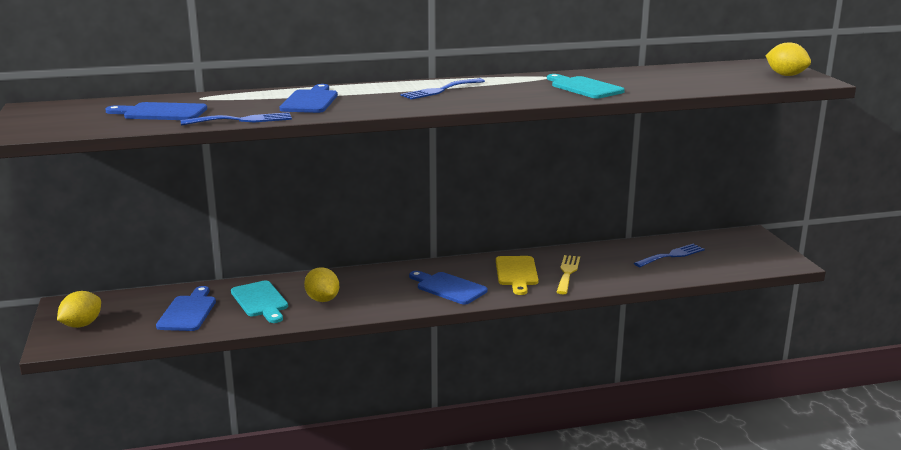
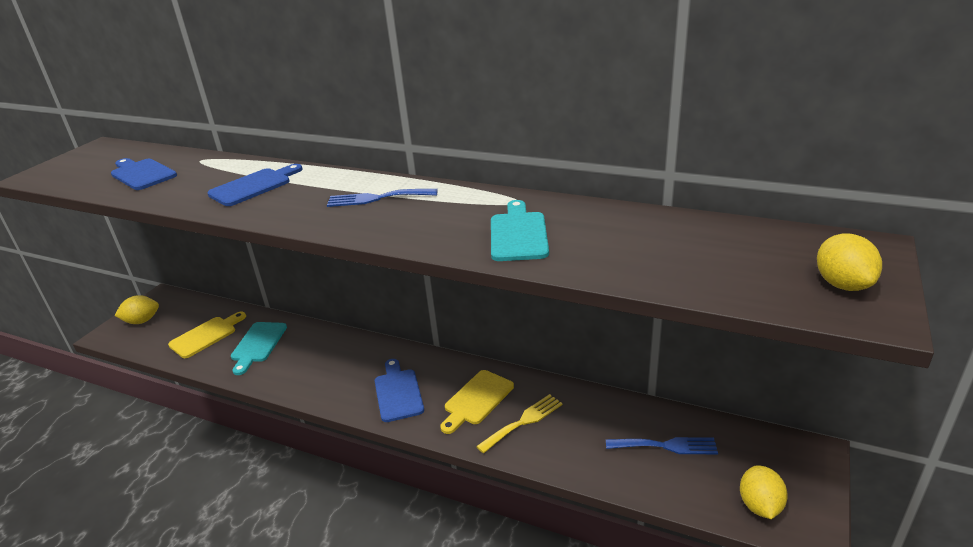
camera: 40 degrees right, 10 degrees up
blue cutting board [156,286,216,331] -> yellow cutting board [168,312,246,358]
blue fork [181,112,292,125] -> none
yellow lemon [304,267,339,302] -> yellow lemon moved to [740,465,788,519]

